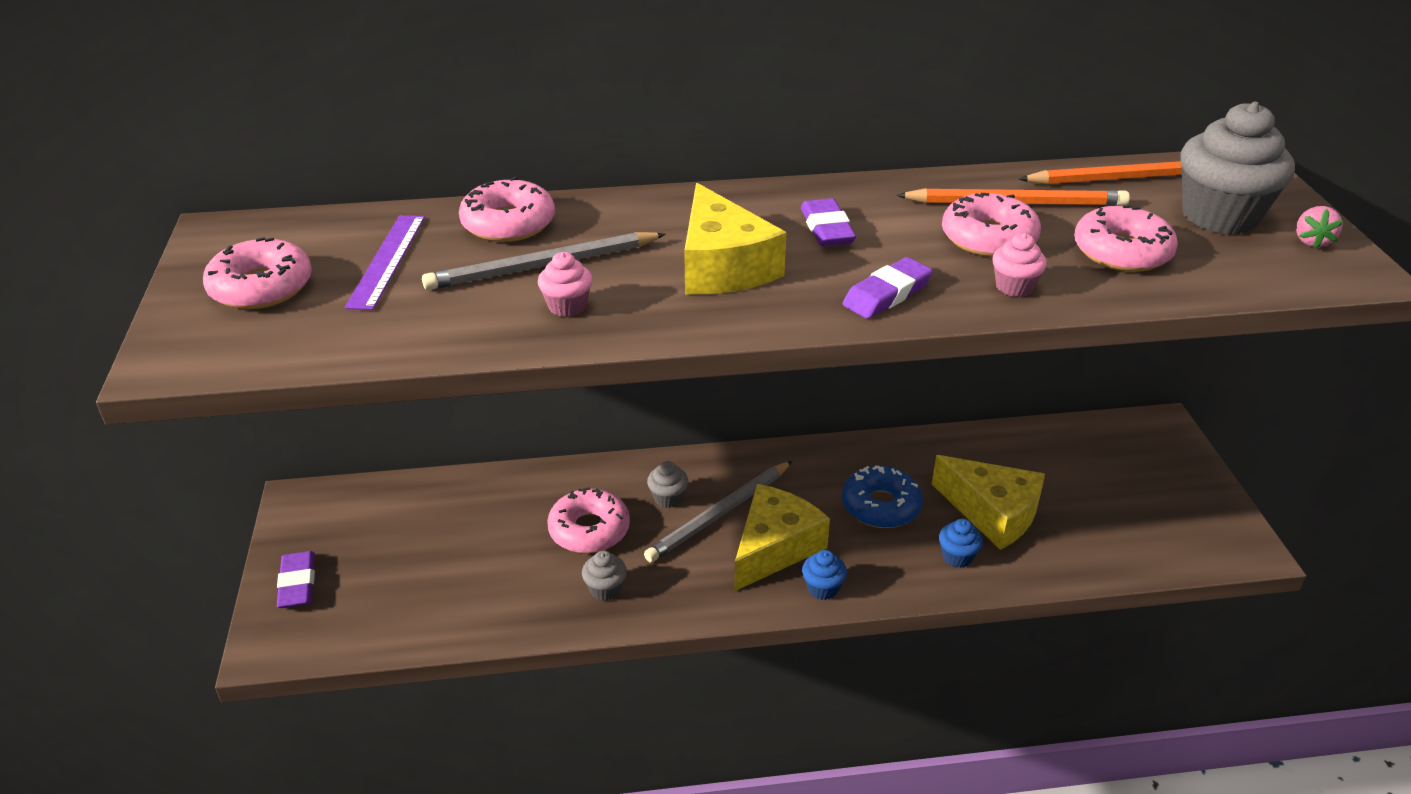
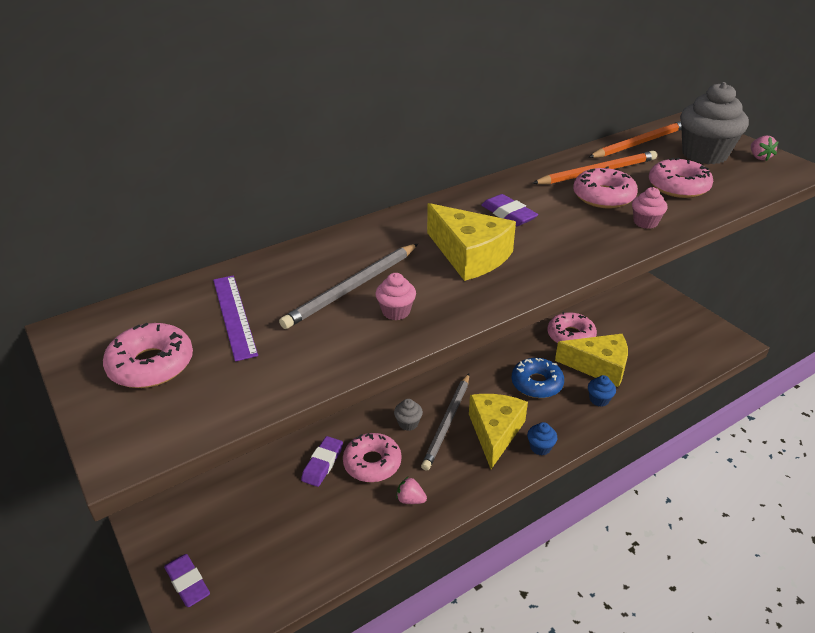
camera: 25 degrees left, 0 degrees up
pink donut [459,177,555,242] -> pink donut moved to [548,312,597,343]
grey cupcake [582,551,627,601] -> pink strawberry [396,477,427,504]
purple eraser [842,257,933,319] -> purple eraser moved to [301,436,343,487]

